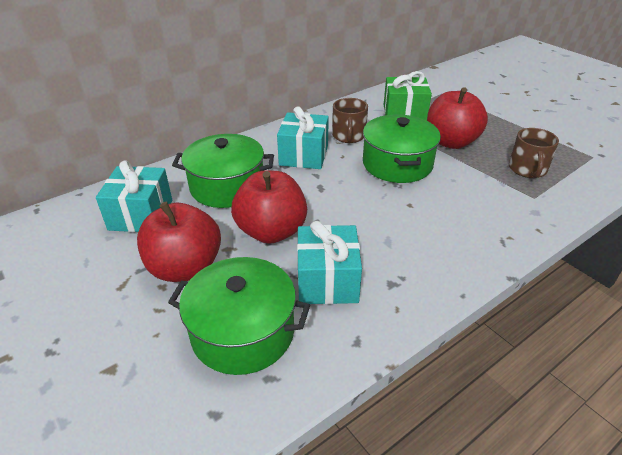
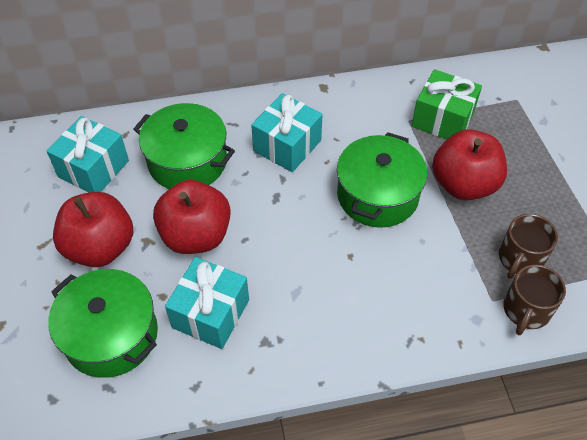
camera: 25 degrees right, 15 degrees up
brown mug [332,98,368,143] -> brown mug moved to [503,265,566,335]

